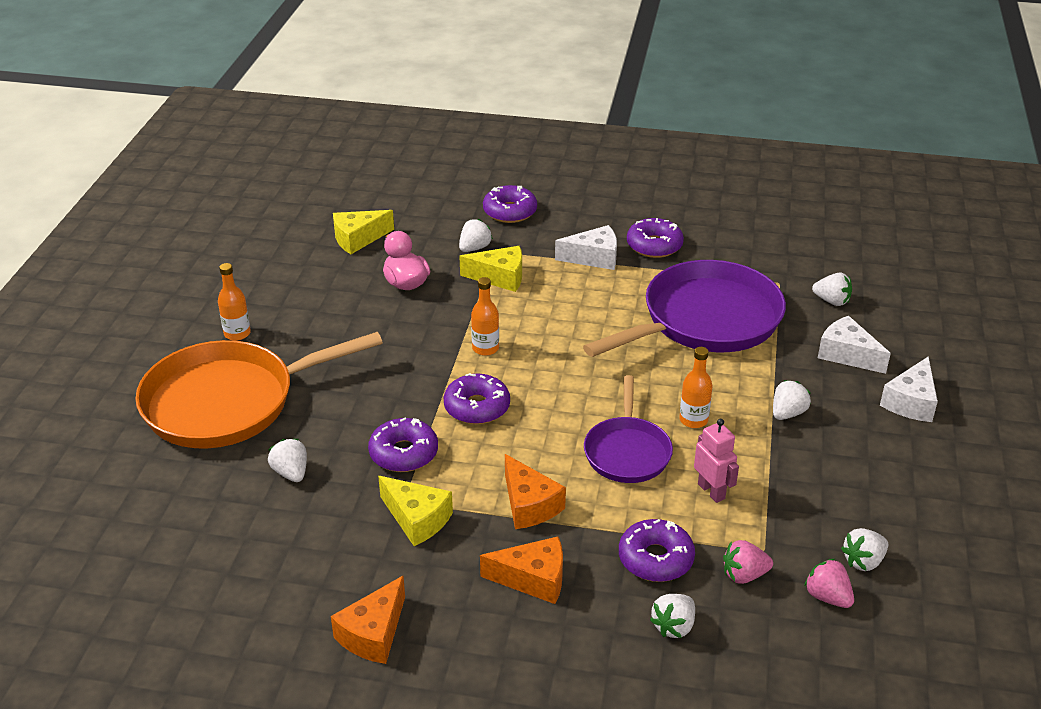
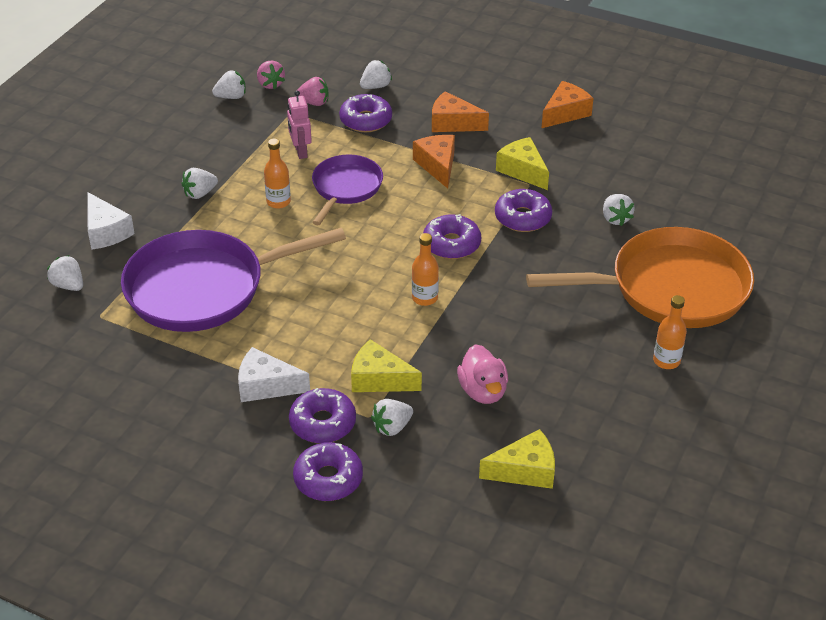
camera: 165 degrees left, 5 degrees up
purple donut [627,218,684,258] -> purple donut moved to [289,388,356,443]
white cheese [880,356,938,422] -> none

